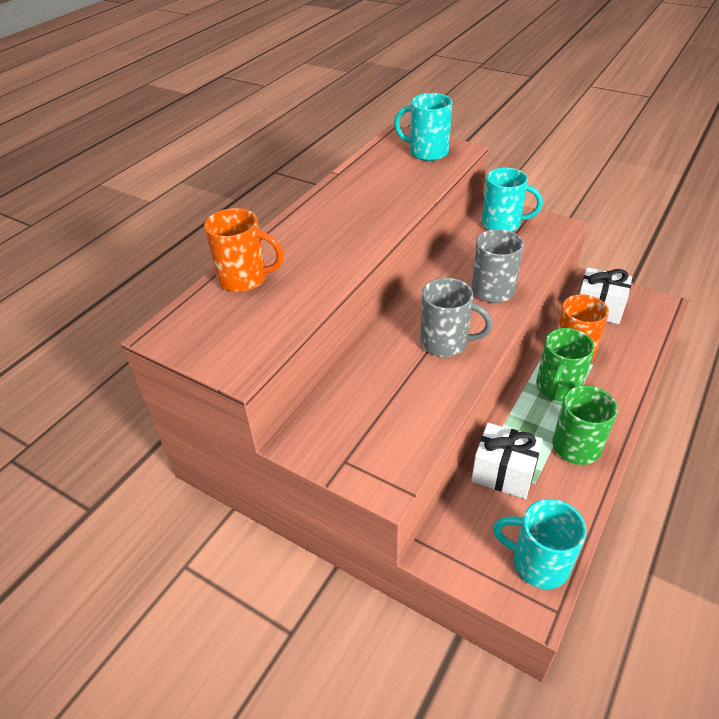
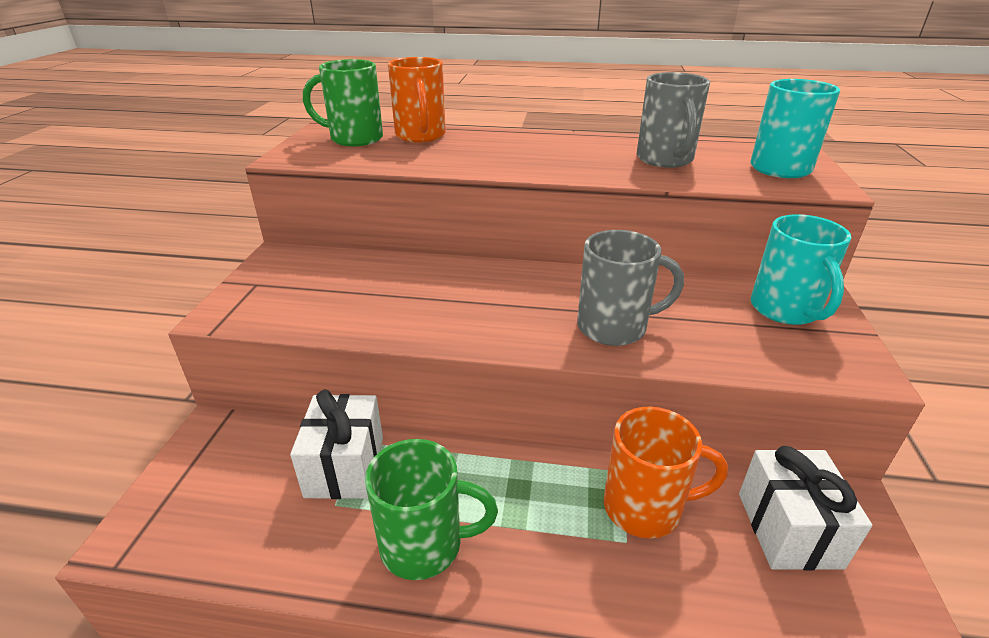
camera: 65 degrees right, 10 degrees down
grey mug [420,278,493,357] -> grey mug moved to [637,72,710,168]
turquoise mug [493,499,586,589] -> none
green mug [536,328,595,401] -> green mug moved to [303,59,383,146]

